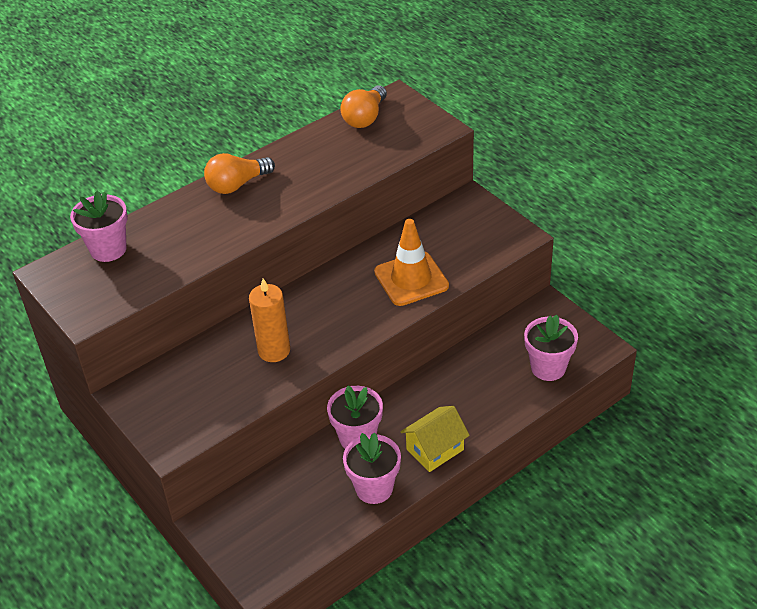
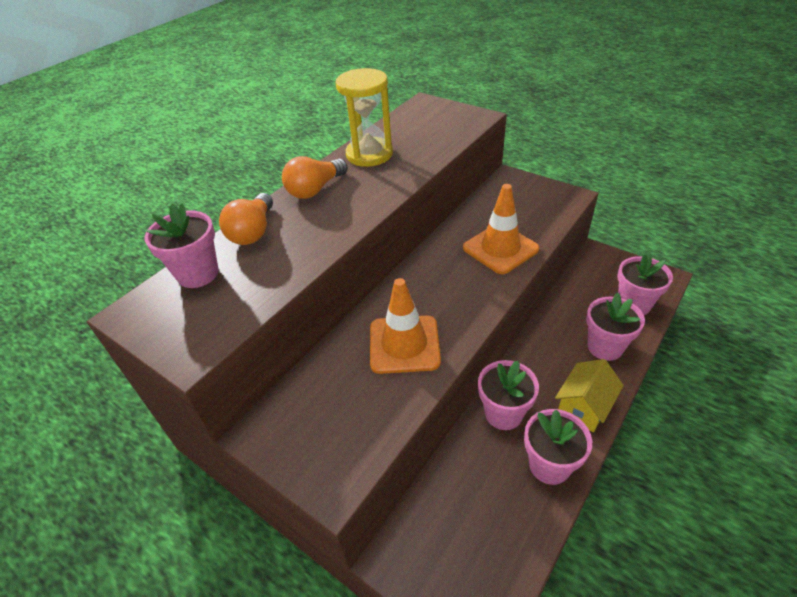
camera: 15 degrees left, 0 degrees up
orange candle [249,278,290,362] -> orange traffic cone [370,278,441,374]
orange light bulb [340,85,387,128] -> orange light bulb moved to [219,193,273,245]
none -> yellow hourglass [336,68,393,167]
none -> pink flower pot [586,293,645,361]

